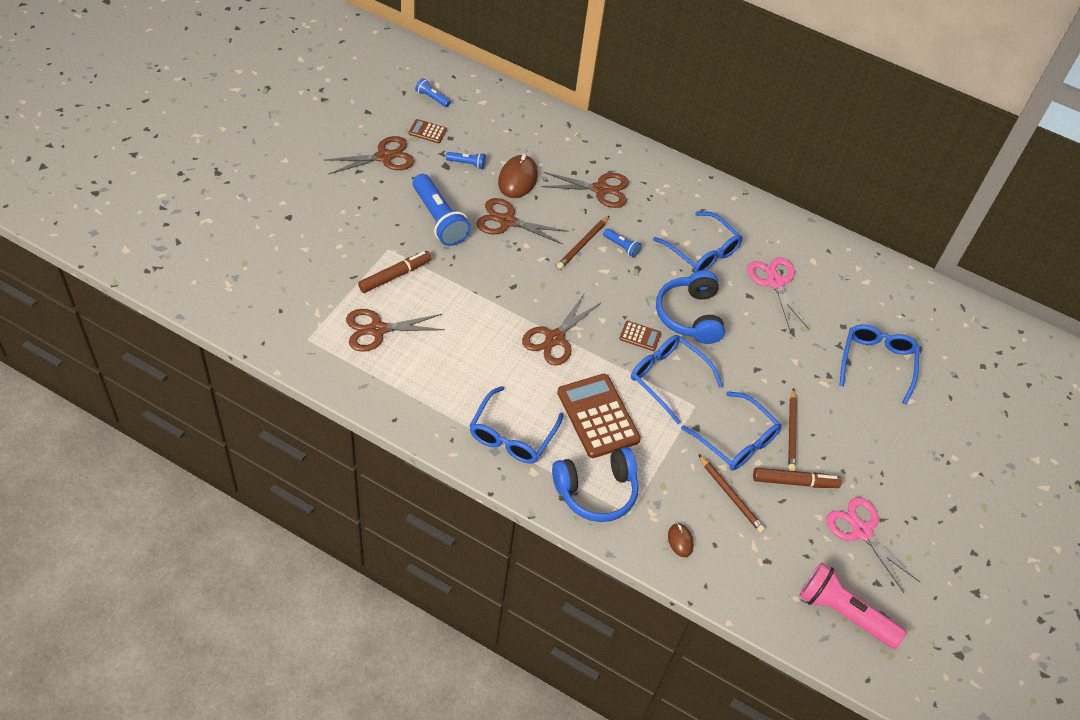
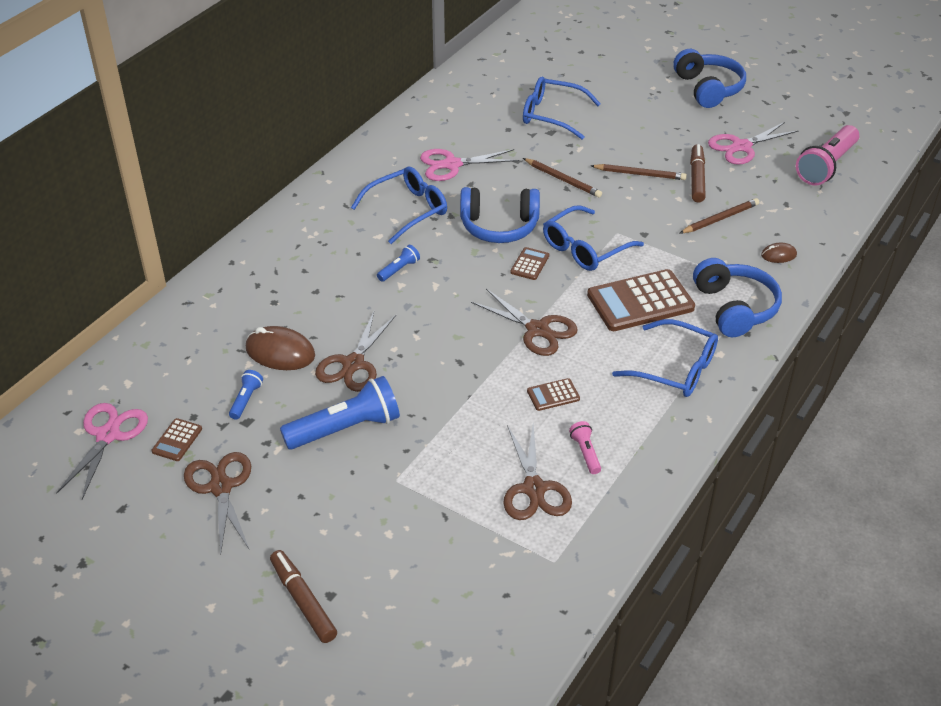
camera: 80 degrees left, 10 degrees down
brown marker [358,251,432,293] -> brown marker moved to [270,550,337,643]
blue flashlight [415,78,451,107] -> pink scissors [56,403,148,499]
brown scissors [541,172,629,208] -> none
brown pencil [557,216,609,269] -> brown pencil moved to [523,158,602,198]
blue glasses [681,391,781,471] -> none
none -> brown calculator [527,378,580,411]
none -> pink flashlight [569,421,601,474]
none -> blue headphones [673,49,746,108]

